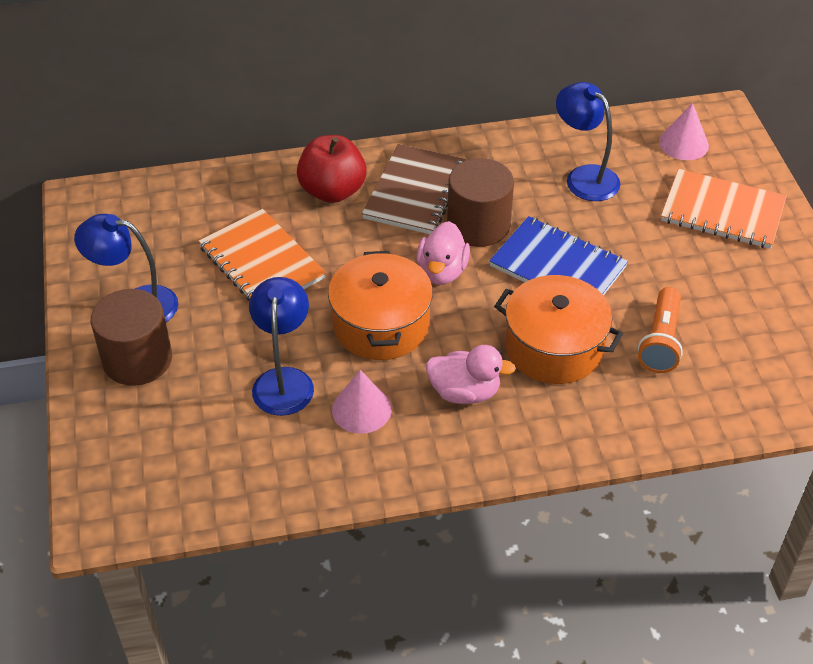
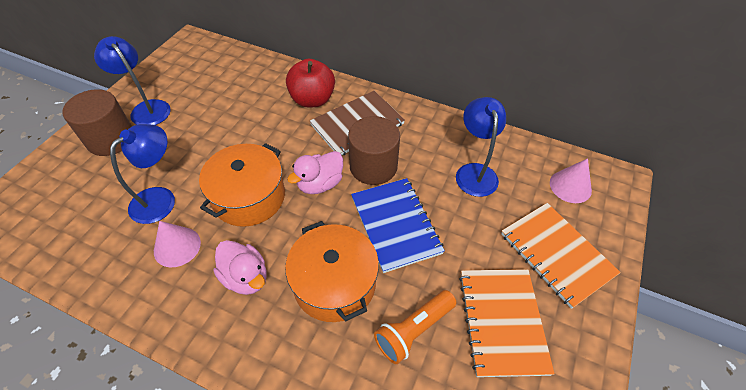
camera: 35 degrees right, 5 degrees up
orange notebook [199,209,326,301] -> orange notebook moved to [459,269,555,377]

